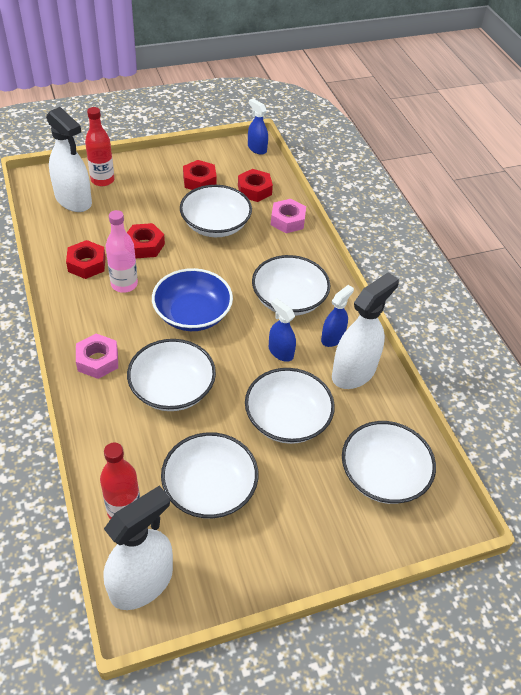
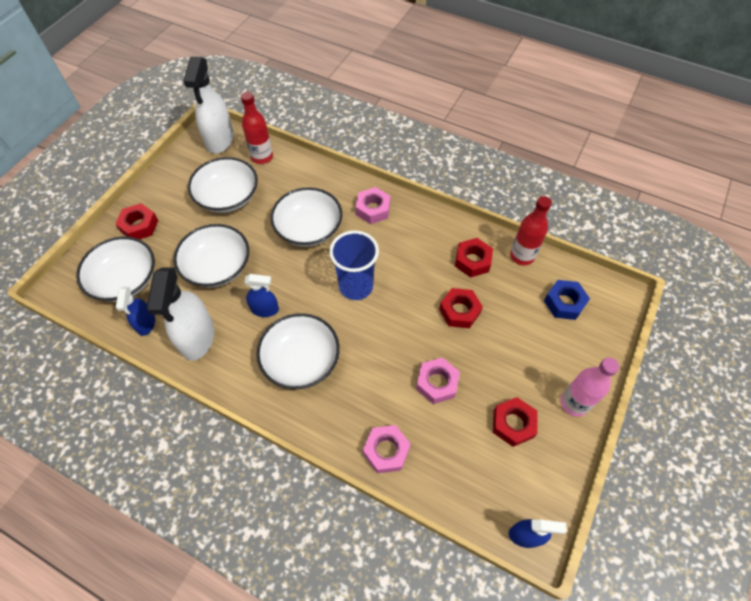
camera: 140 degrees right, 10 degrees up
white spray bottle [46,107,92,212] -> blue nut [544,280,590,320]
red bottle [85,107,115,186] -> red bottle moved to [510,196,552,265]
pink bottle [105,210,138,293] -> pink bottle moved to [561,358,619,417]
blue bowl [152,268,233,331] -> blue cup [329,230,379,300]
white bowl [180,185,252,237] -> pink nut [416,357,460,404]
red nut [238,169,273,202] -> red nut moved to [115,203,158,239]
blue spray bottle [321,285,354,347] -> blue spray bottle moved to [116,287,155,336]

